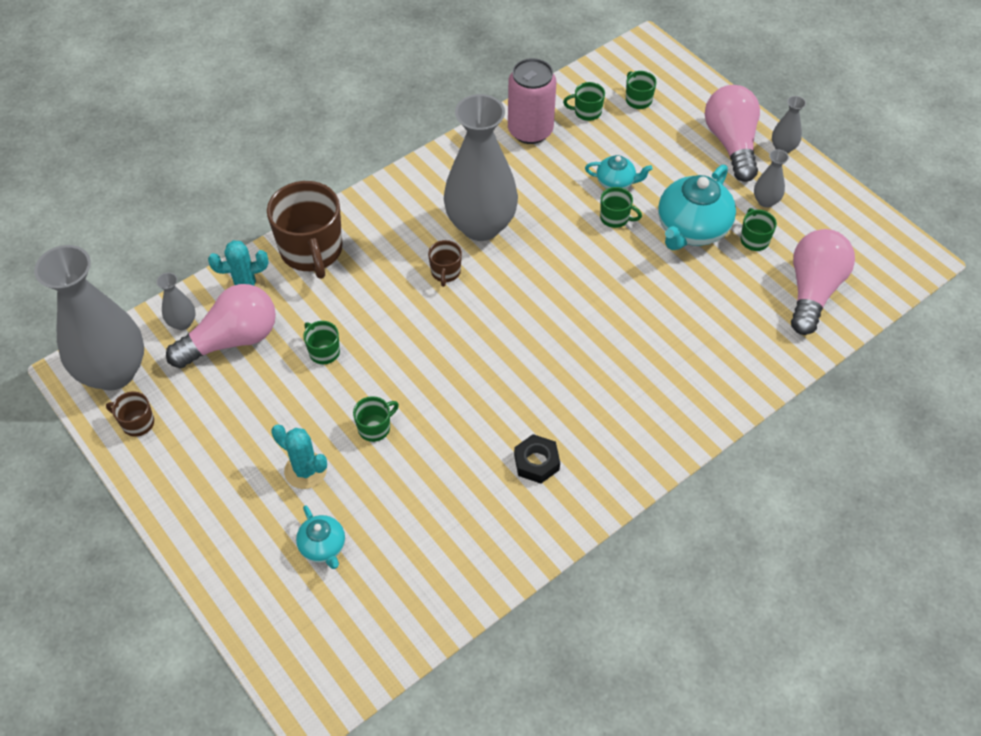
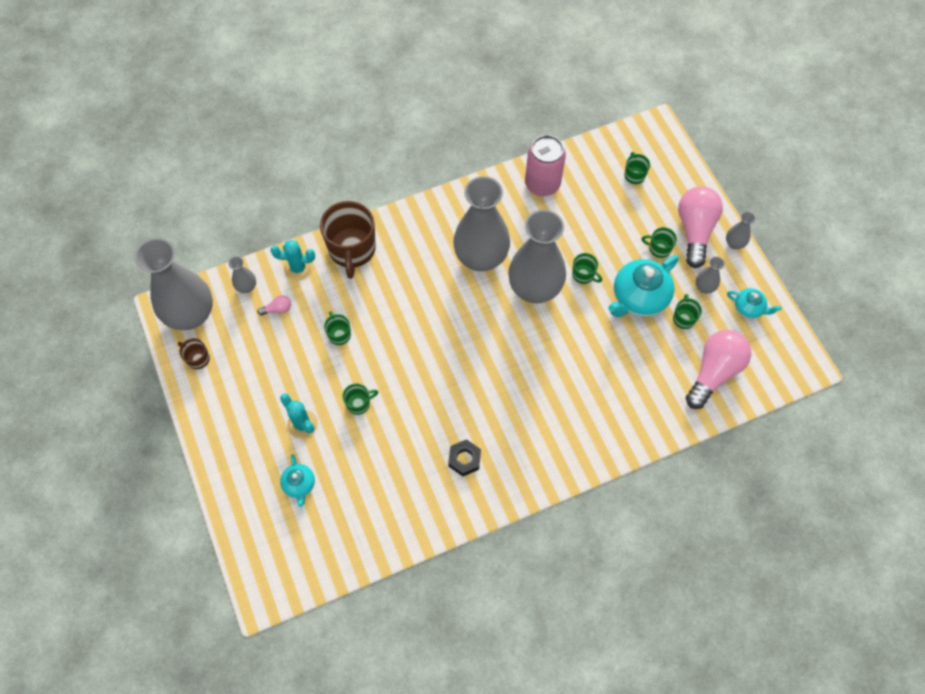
camera: 15 degrees right, 10 degrees up
pink light bulb [166,284,276,368] -> pink light bulb [258,295,291,316], size x0.41
brown mug [428,240,462,287] -> none
green mug [563,82,605,121] -> green mug moved to [642,227,677,258]
turquoise teapot [585,155,653,189] -> turquoise teapot moved to [727,288,782,319]
none -> grey vase [508,210,566,303]

